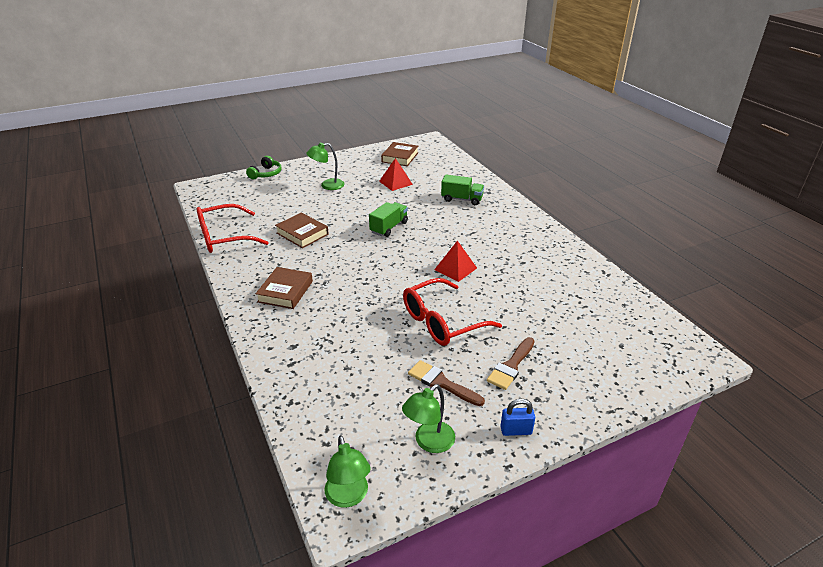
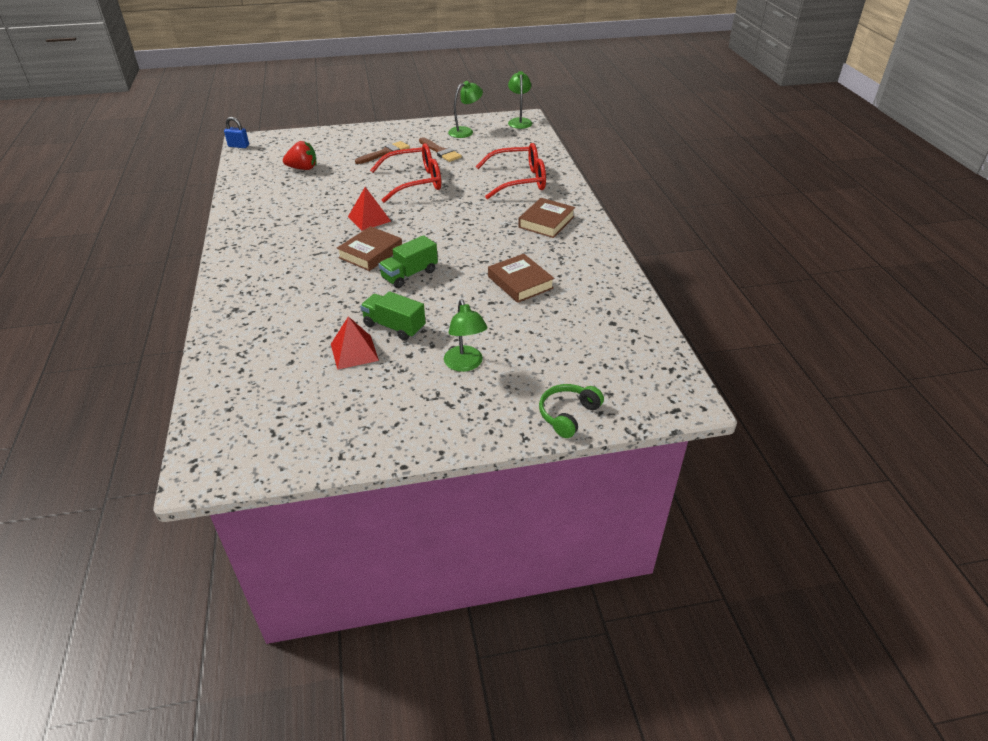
camera: 165 degrees left, 5 degrees up
red glasses [196,204,269,253] -> red glasses moved to [476,143,546,199]
green lamp [306,143,344,190] -> green lamp turned 75 degrees clockwise [444,299,487,372]
brown book [381,142,418,166] -> brown book moved to [337,226,402,271]
green truck [441,175,484,205] -> green truck moved to [360,291,426,341]
blue padlock [501,399,535,436] -> blue padlock moved to [224,117,249,148]
none -> red strawberry [283,141,317,170]

